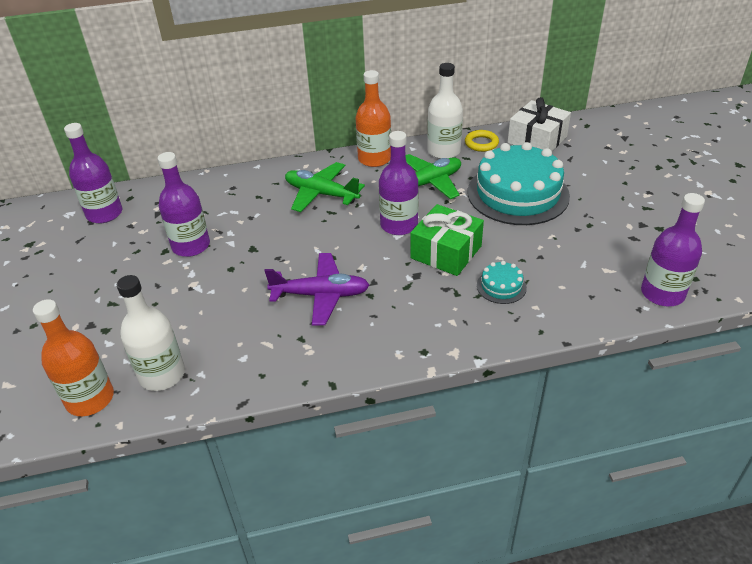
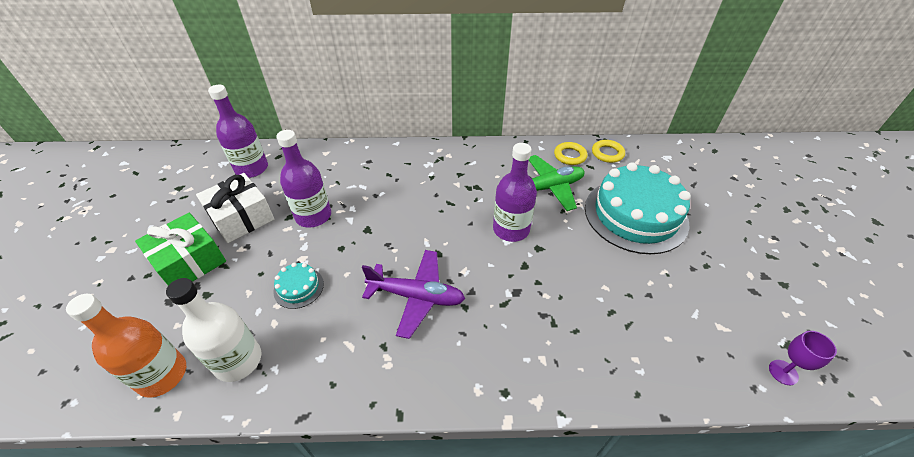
camera: 10 degrees right, 5 degrees up
green plane [285,162,365,212] -> none
orange bottle [356,70,391,167] -> none
green gift [410,204,484,276] -> green gift moved to [135,213,226,286]
white bottle [427,63,463,159] -> yellow ring [554,142,587,165]
turquoise cake [477,261,527,304] -> turquoise cake moved to [273,263,324,309]
white gift [508,97,571,151] -> white gift moved to [196,173,274,243]
purple bottle [641,193,705,306] -> purple goblet [769,331,837,385]

